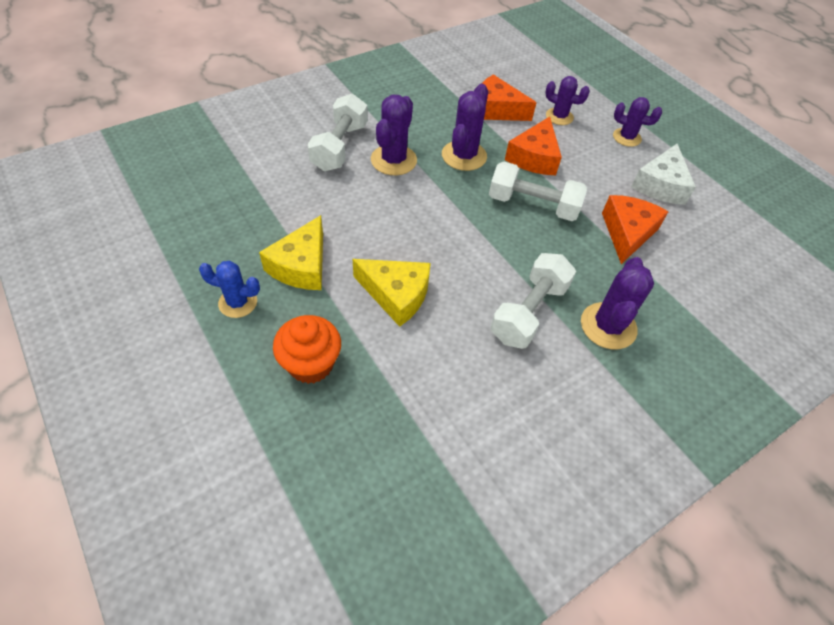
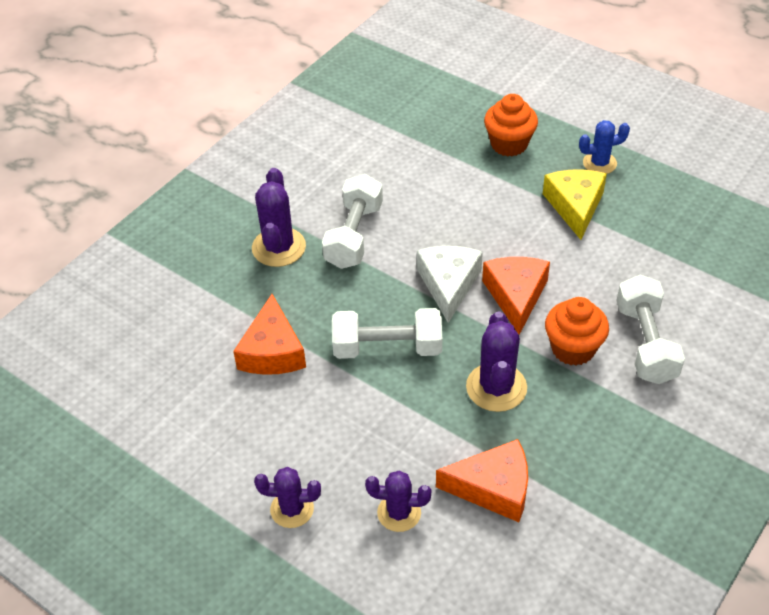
camera: 165 degrees right, 5 degrees down
yellow cheese [353,259,431,327] -> none
purple cactus [371,95,417,175] -> orange cupcake [545,297,609,366]
orange cheese [505,117,562,175] -> orange cheese moved to [482,257,550,335]
white cheese [631,144,696,205] -> white cheese moved to [417,246,483,323]

